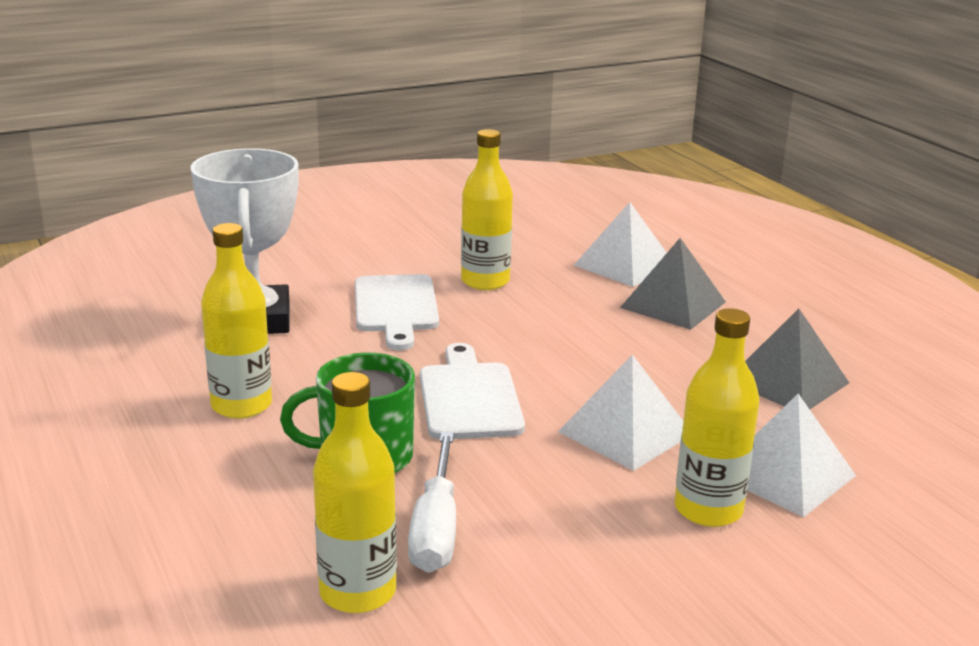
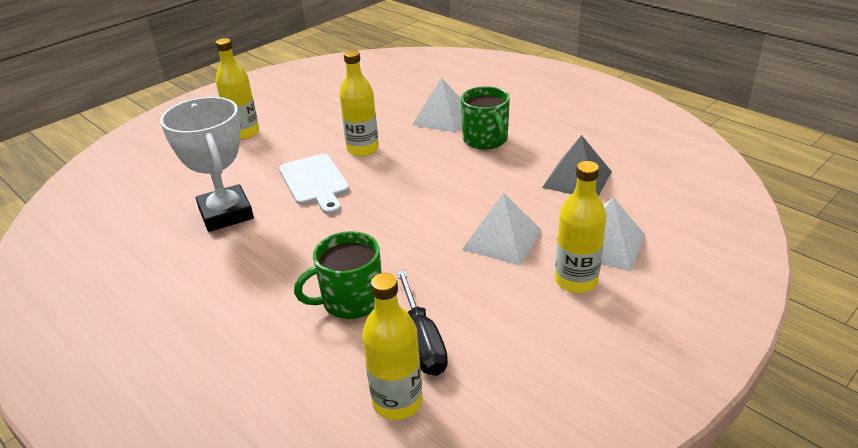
camera: 15 degrees left, 10 degrees up
yellow bottle [201,223,272,419] -> yellow bottle moved to [216,38,259,140]
white screwdriver [408,432,456,573] -> black screwdriver [397,270,448,376]
white cutting board [420,343,525,439] -> none
grey pyramid [620,238,726,330] -> green mug [461,86,510,150]

